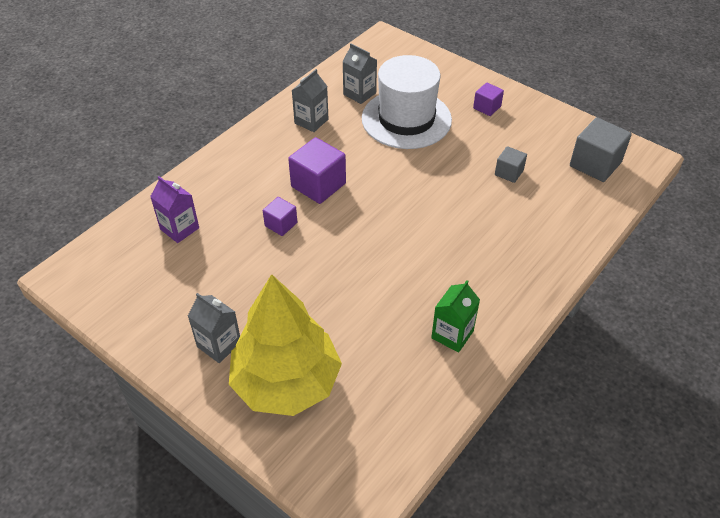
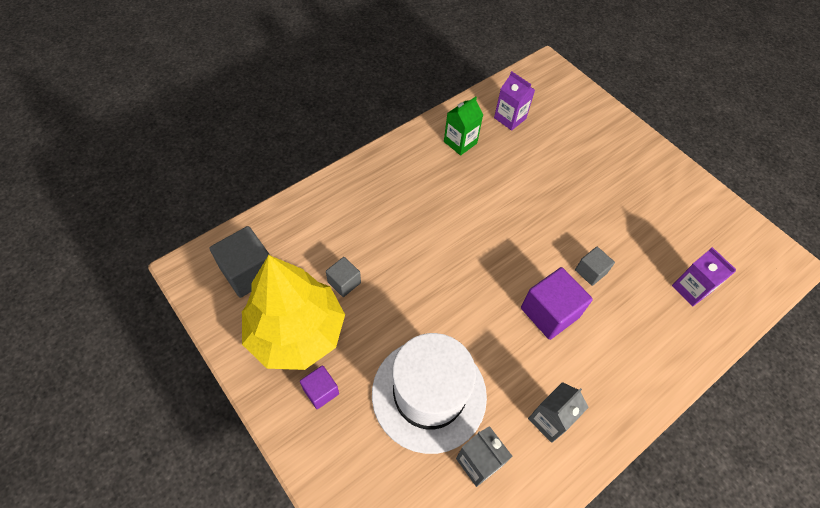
camera: 170 degrees left, 10 degrees up
grey carton [188,293,240,363] -> none
yellow tree [229,274,342,416] -> yellow tree moved to [242,255,345,370]
purple cube [263,197,297,236] -> grey cube [575,247,615,286]
none -> purple carton [494,71,535,131]

